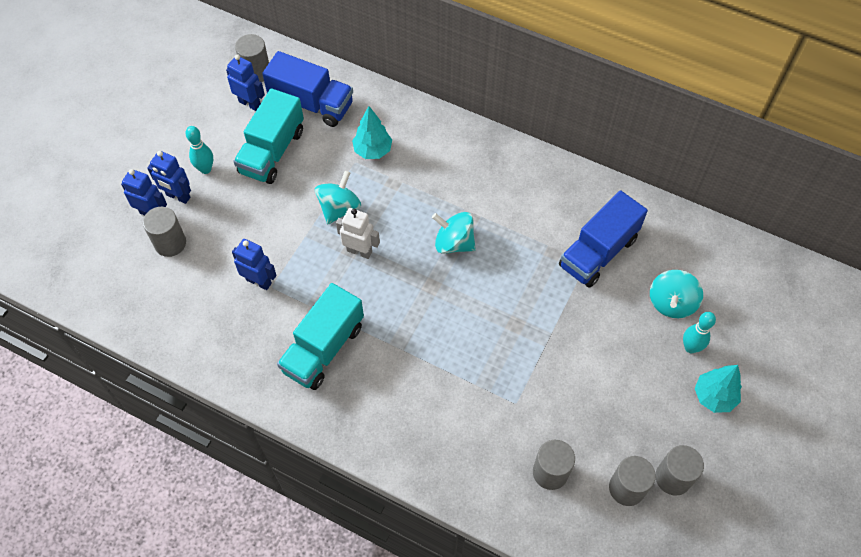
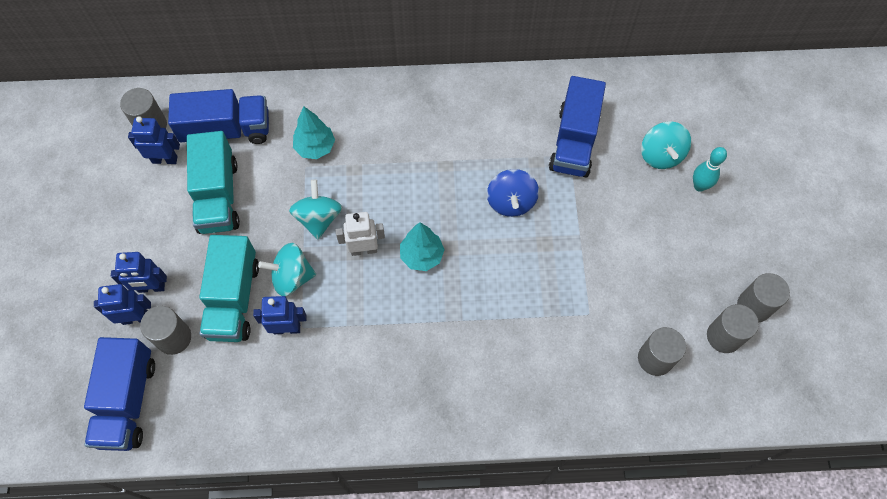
camera: 30 degrees left, 5 degrees up
turquoise bowling pin [186,126,213,174] -> none
turquoise truck [277,283,364,390] -> turquoise truck moved to [199,235,259,342]
turquoise spinning top [432,212,476,254] -> turquoise spinning top moved to [258,243,316,296]
turquoise tree [695,365,742,413] -> turquoise tree moved to [400,223,445,271]
none -> blue truck [84,337,155,451]
none -> blue spinning top [487,169,539,217]

